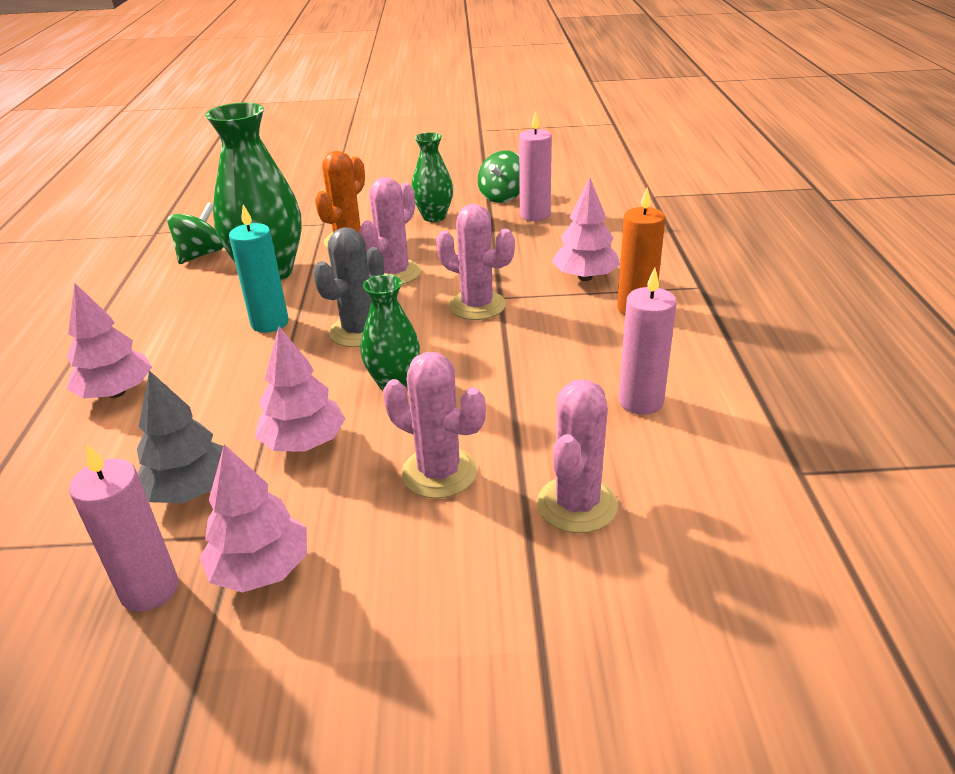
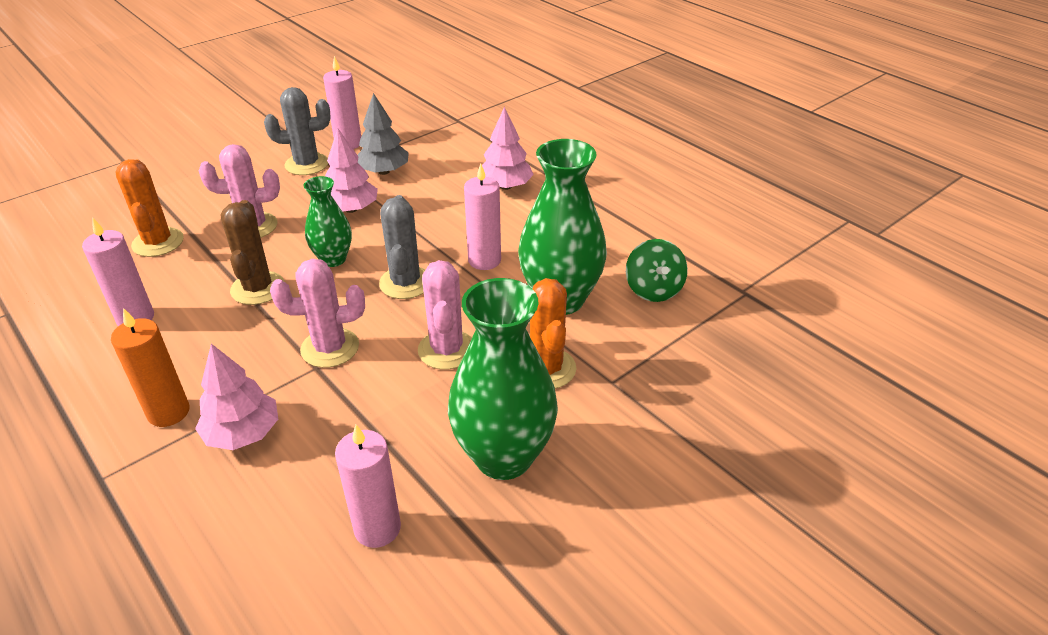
camera: 140 degrees right, 5 degrees up
pink tree [200,444,307,592] -> grey cactus [264,87,331,175]
turquoise candle [229,204,289,333] -> pink candle [464,163,501,270]
green vase [411,132,453,222] -> green vase [448,278,558,480], size x1.77
green spinning top [478,150,520,203] -> none
pink cactus [537,380,618,533] -> orange cactus [115,159,184,257]
none -> brown cactus [221,200,285,305]

